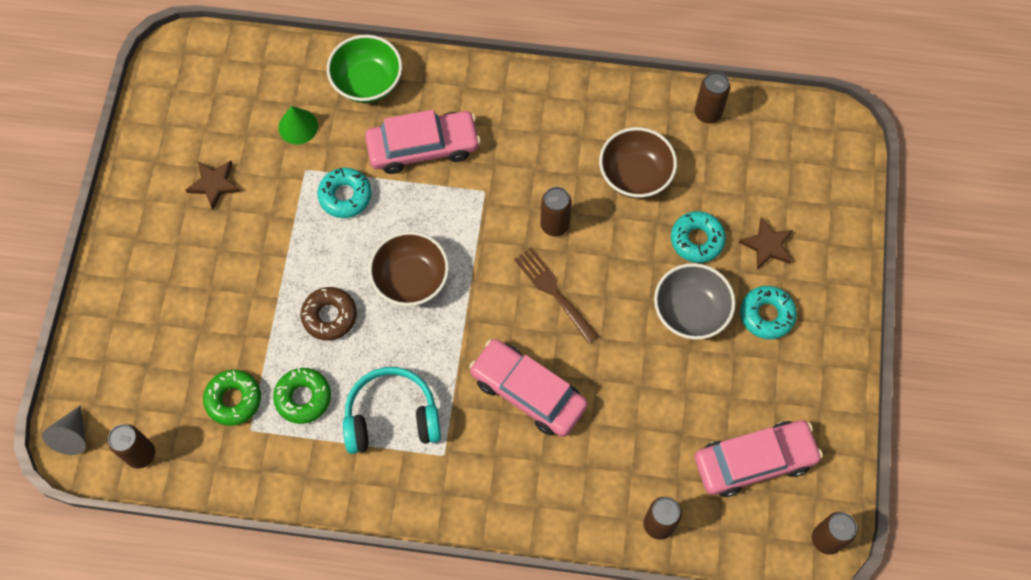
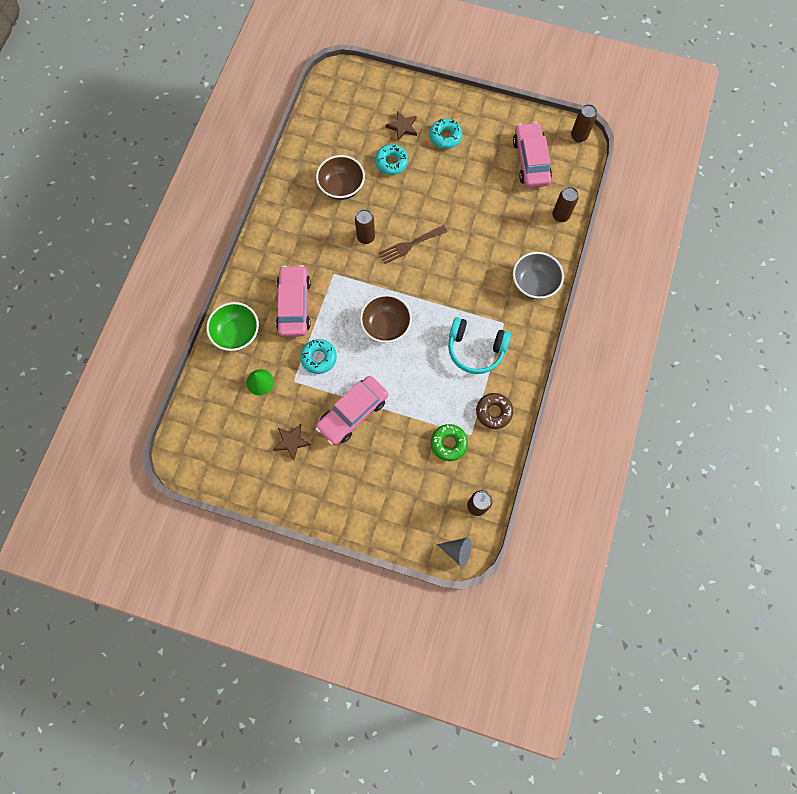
camera: 80 degrees left, 5 degrees up
green donut [273,368,331,424] -> none
brown donut [300,287,357,341] -> brown donut moved to [476,393,513,429]
turquoise headphones [343,367,441,454] -> turquoise headphones turned 75 degrees counterclockwise [448,317,511,374]
pink car [469,339,588,437] -> pink car moved to [316,376,388,445]
grey bowl [654,263,736,340] -> grey bowl moved to [513,252,564,299]
brown can [695,72,730,123] -> none

